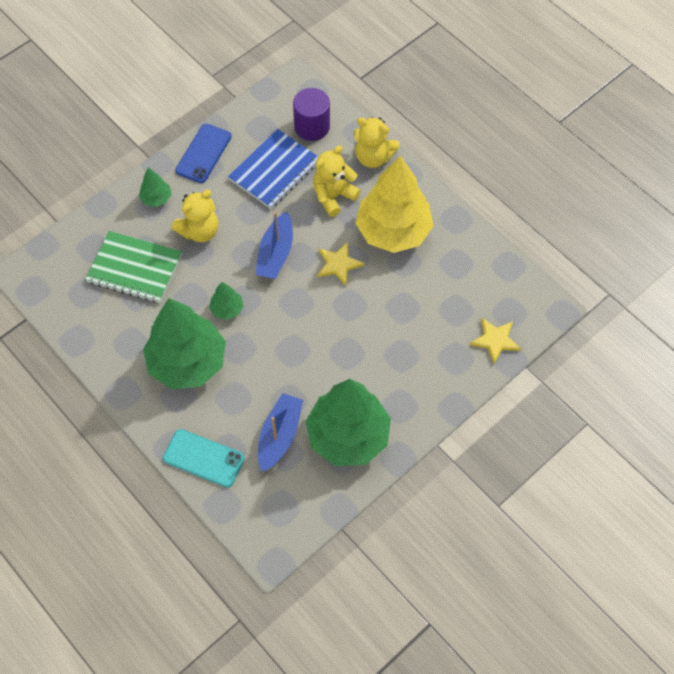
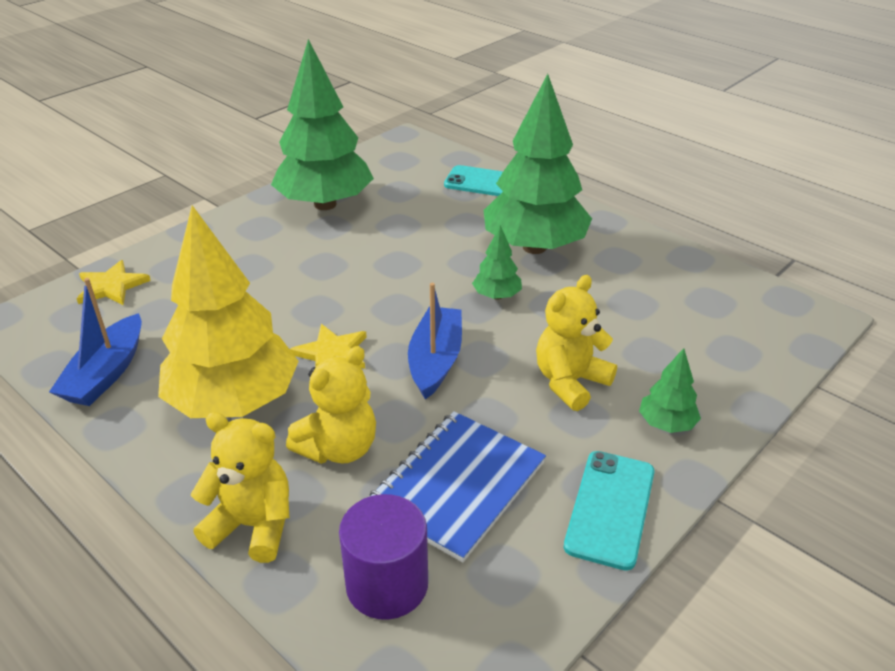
camera: 175 degrees right, 25 degrees down
green notebook [85,231,182,303] -> none
blue phone [175,124,232,183] -> turquoise phone [564,451,655,571]
blue boat [258,393,303,472] -> blue boat moved to [49,278,142,406]

